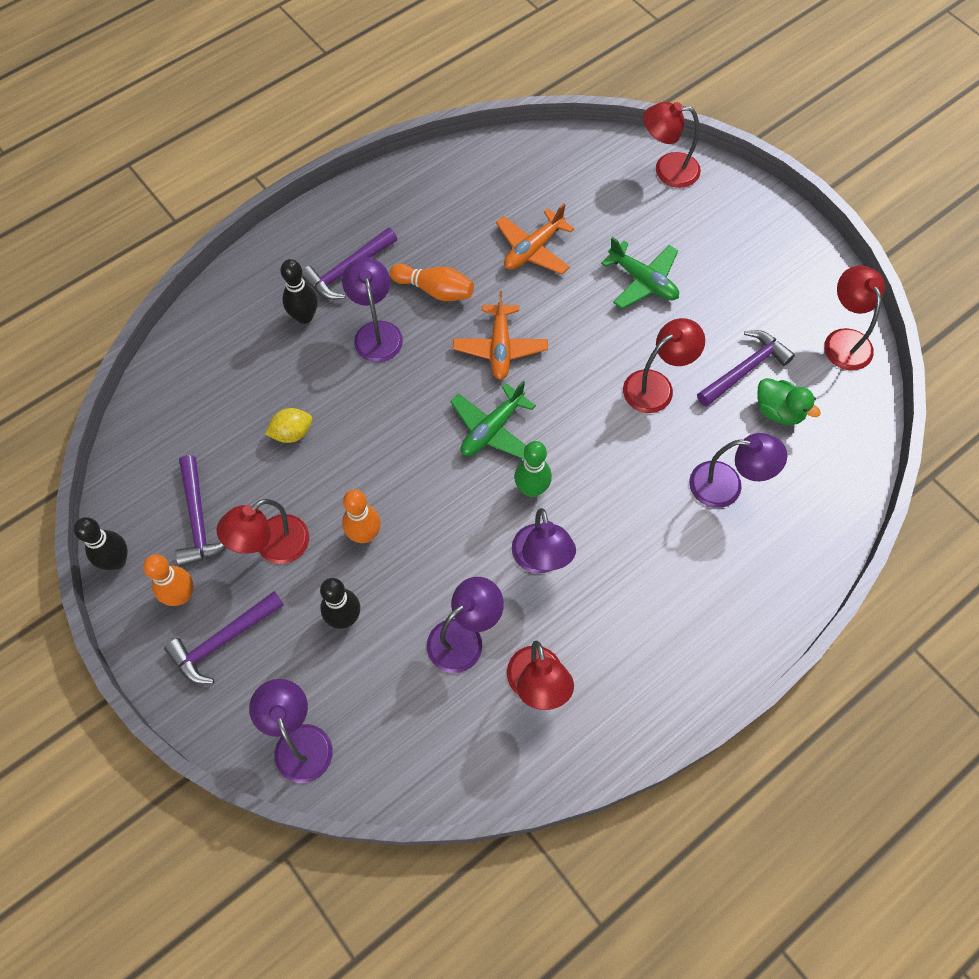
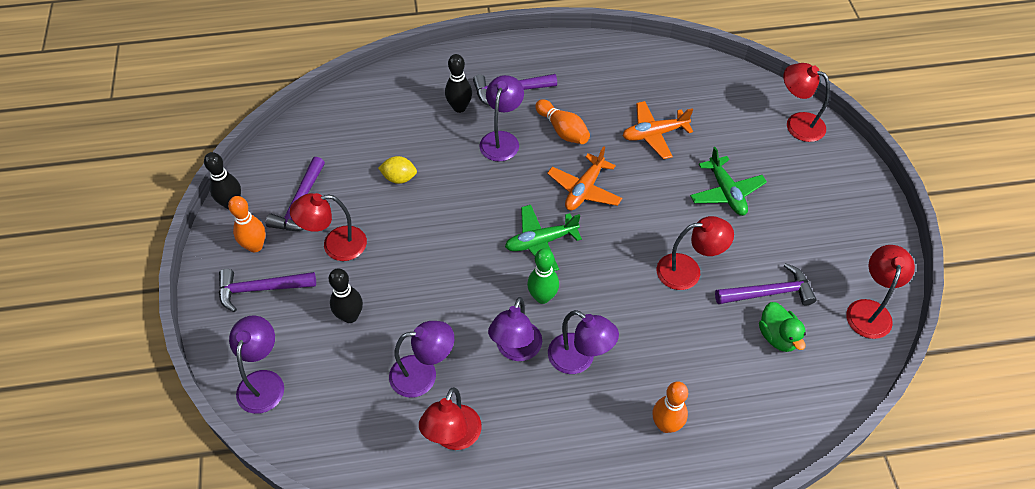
camera: 30 degrees right, 10 degrees down
orange bowling pin [342,489,381,543] -> orange bowling pin moved to [653,381,688,433]
purple lamp [689,433,787,508] -> purple lamp moved to [548,310,619,374]

